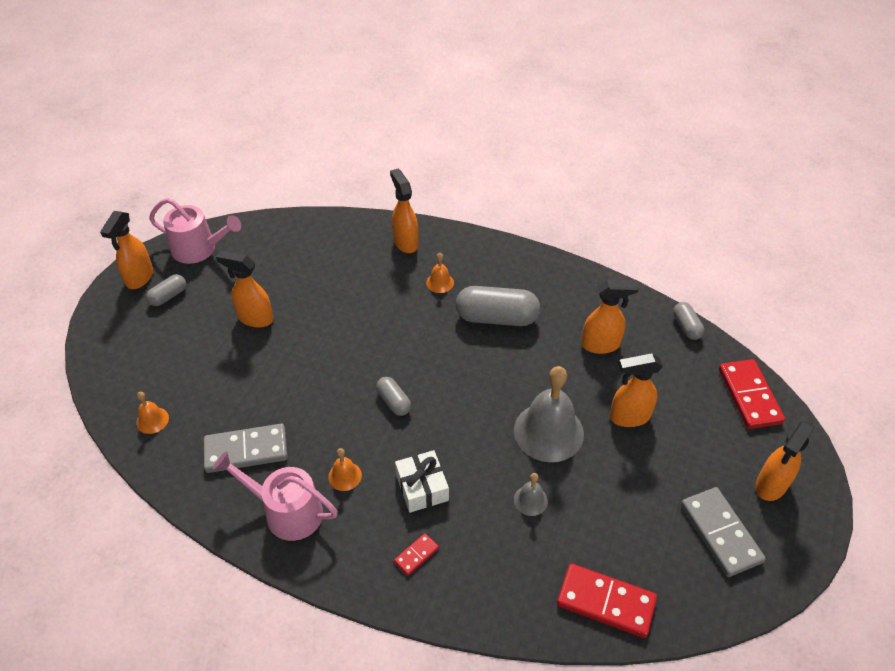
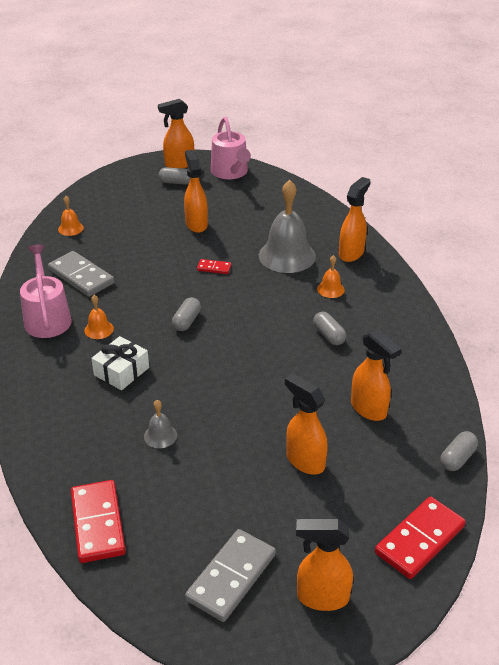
camera: 55 degrees right, 10 degrees down
red domino [394,533,439,576] -> red domino moved to [197,259,231,274]
grey capsule [456,286,540,326] -> grey capsule [313,312,346,345], size x0.53
grey bell [514,366,584,462] -> grey bell moved to [259,180,316,273]

